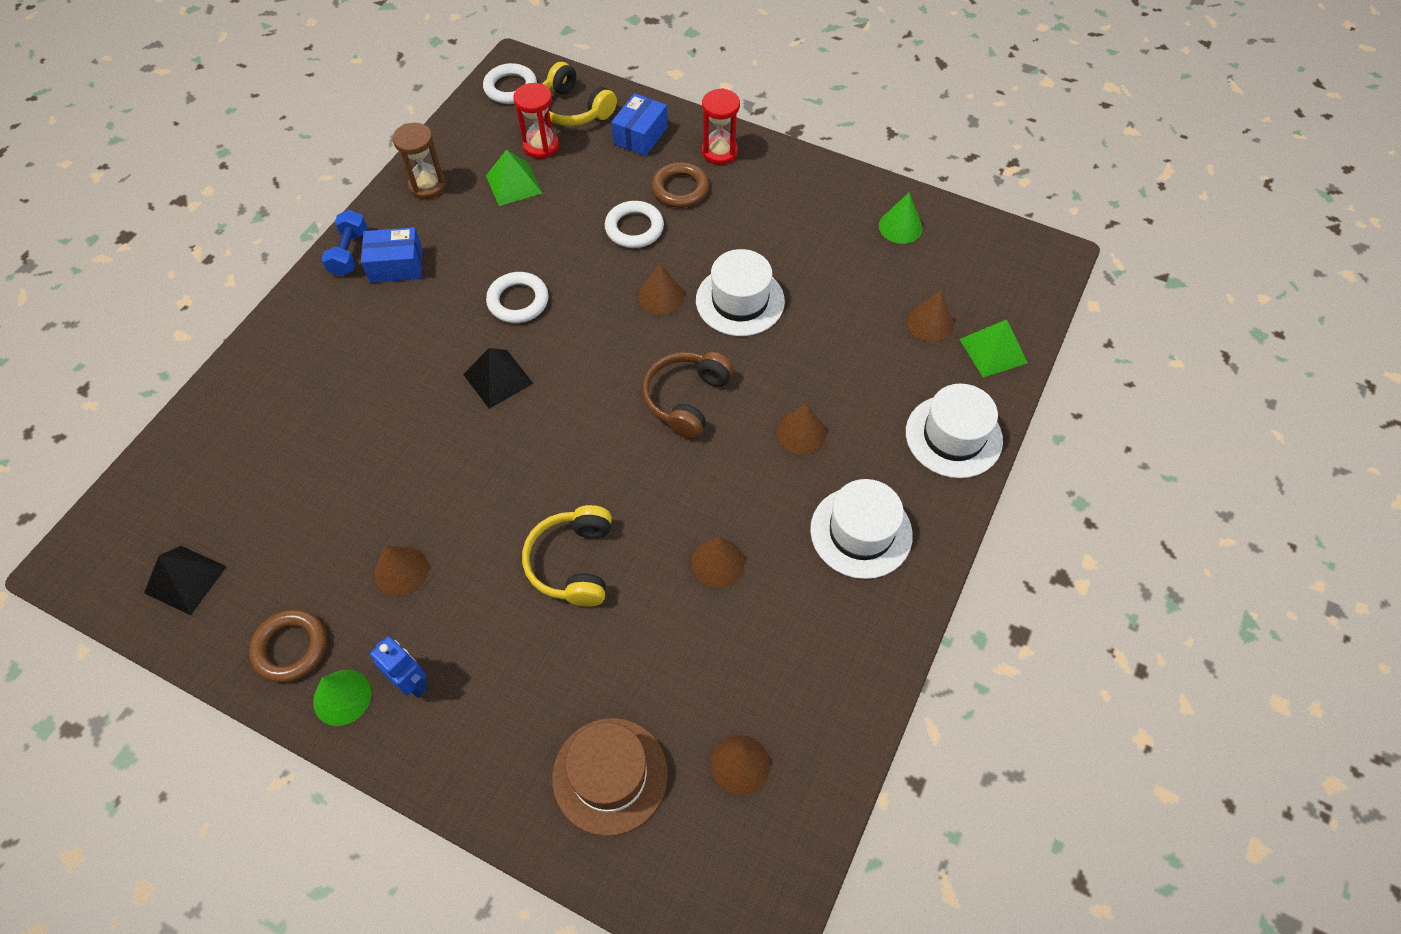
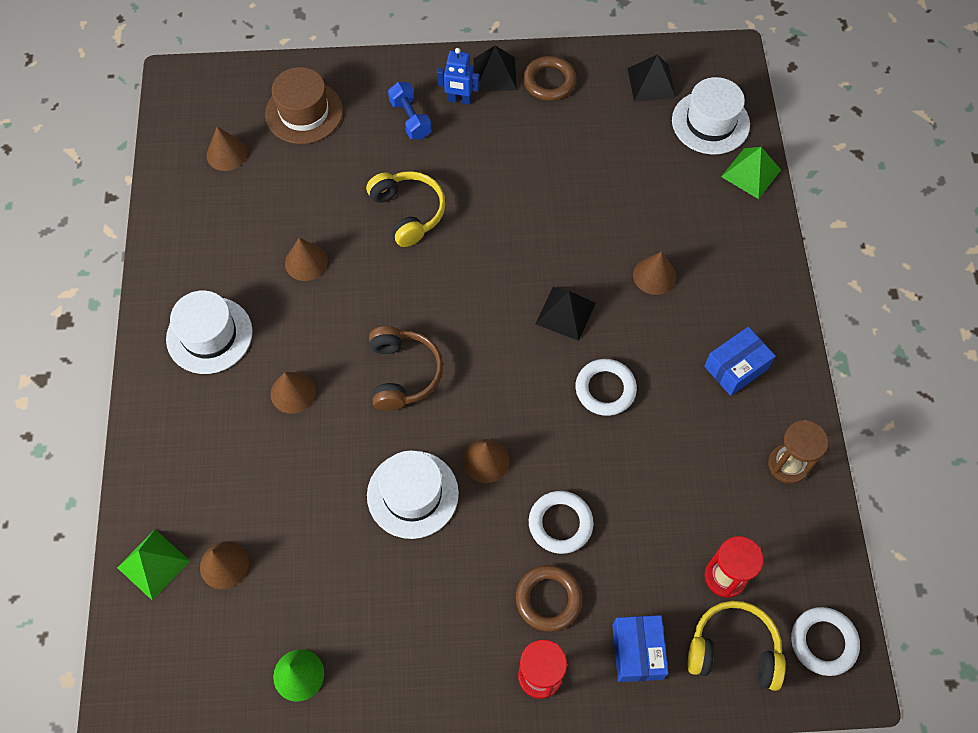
camera: 150 degrees right, 5 degrees up
green cone [313,670,372,726] -> black pyramid [473,45,517,92]
blue dumbbell [322,210,367,276] -> blue dumbbell moved to [388,82,432,139]
brown cone [374,546,429,596] -> brown cone moved to [633,252,676,295]
green pyramid [486,149,542,206] -> green pyramid moved to [721,147,781,199]
white hat [906,384,1003,478] -> white hat moved to [672,77,750,155]

